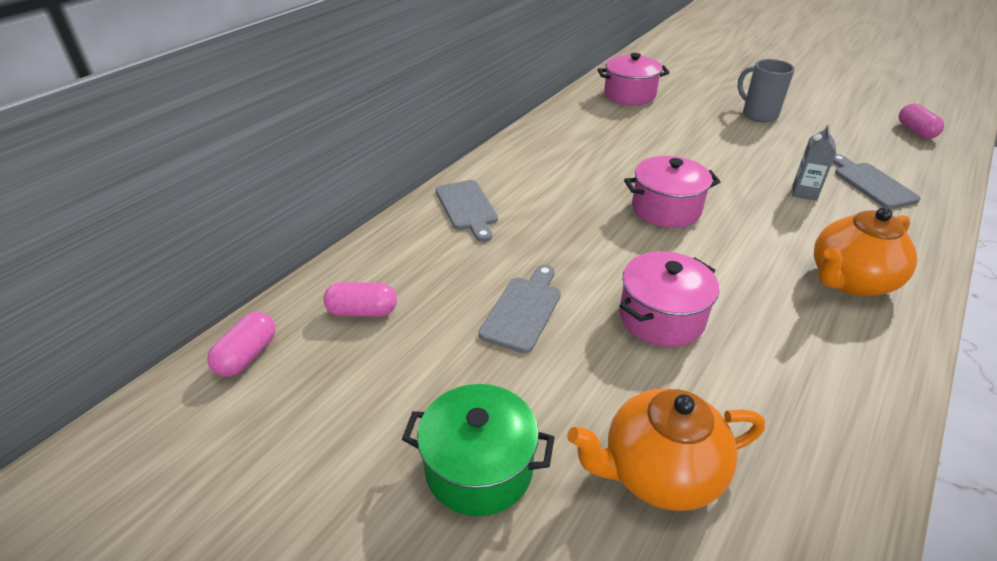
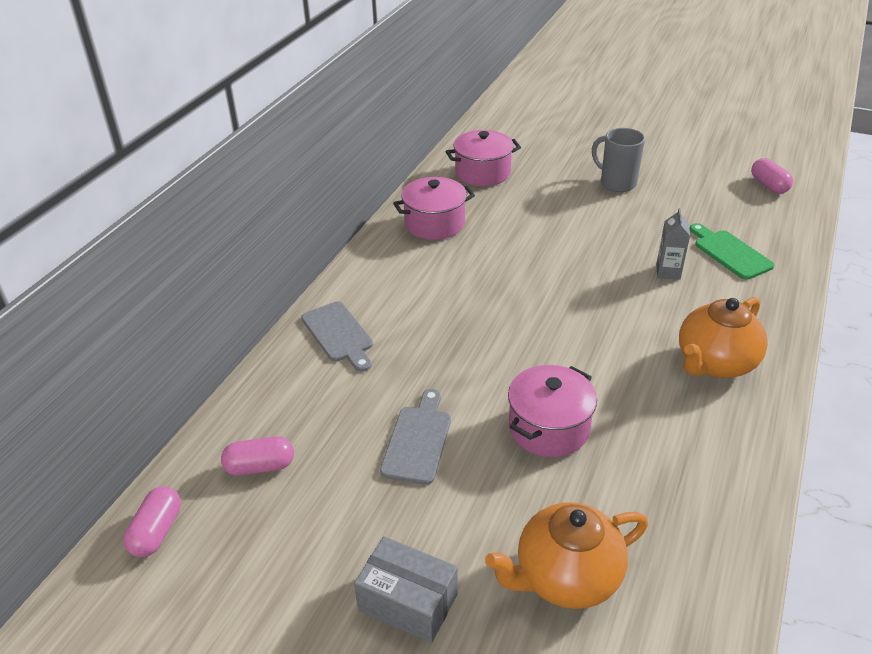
camera: 10 degrees left, 0 degrees up
green pot [402,384,555,517] -> grey box [354,536,458,643]
pink pot [624,156,720,228] -> pink pot moved to [393,177,475,240]
grey cutting board [832,154,921,209] -> green cutting board [690,223,775,280]

